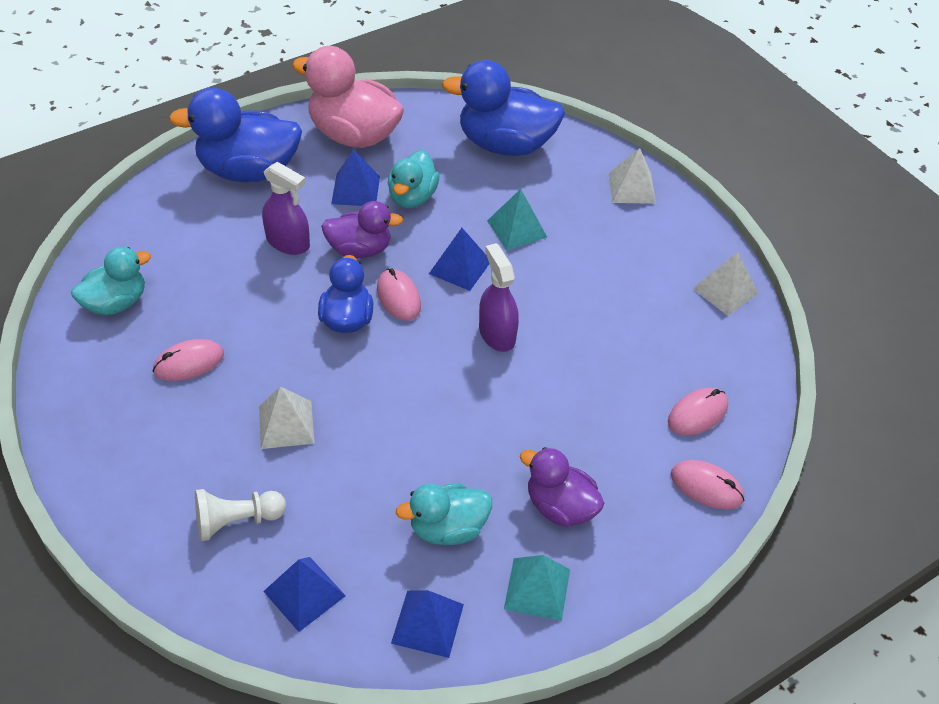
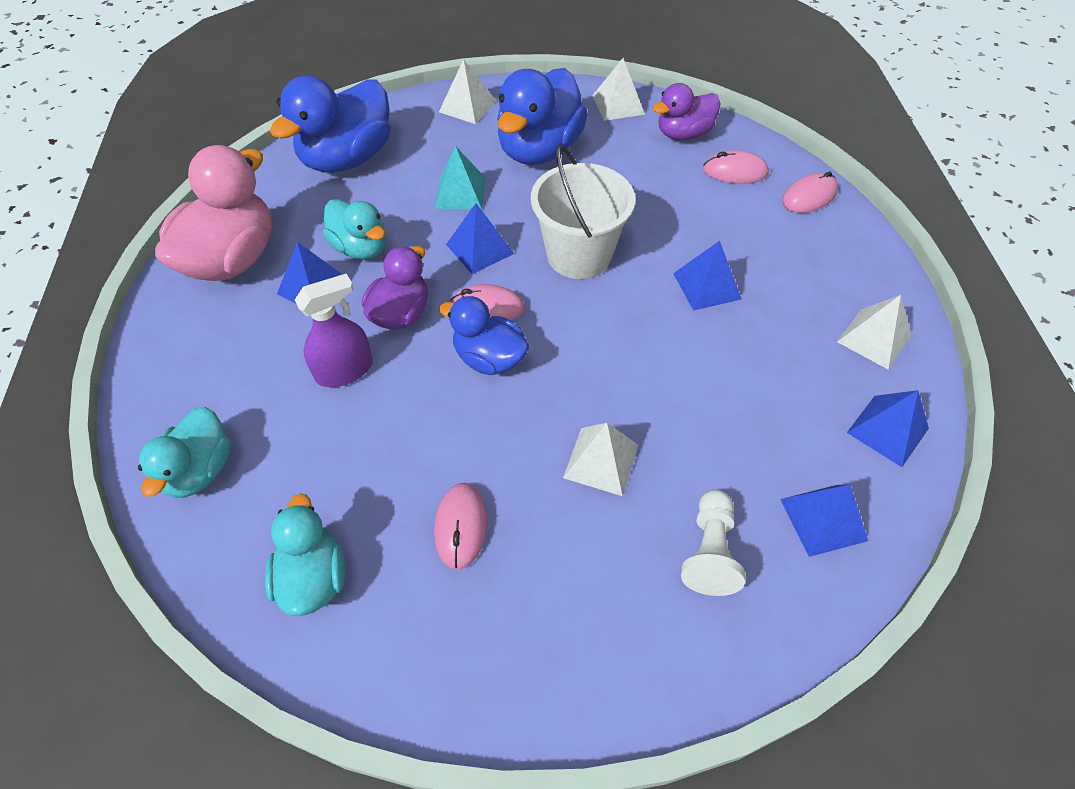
camera: 60 degrees left, 5 degrees up
blue duck [169,88,302,182] -> blue duck moved to [497,68,588,165]
pink duck [292,46,404,148] -> pink duck turned 150 degrees clockwise [155,145,272,281]
turquoise duck [396,484,492,545] -> turquoise duck moved to [138,407,231,498]
purple spray bottle [479,243,519,352] -> white bucket [531,145,635,279]
turquoise pyramid [504,555,570,621] -> white pyramid [837,295,911,370]
purple duck [520,447,604,527] -> purple duck moved to [653,83,721,140]
pink mouse [668,388,728,435] -> pink mouse turned 75 degrees counterclockwise [703,150,769,184]
none -> blue pyramid [673,241,742,311]

